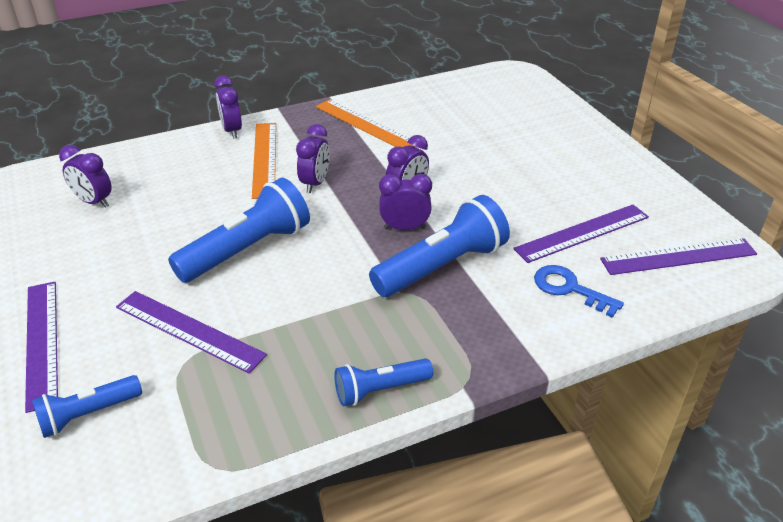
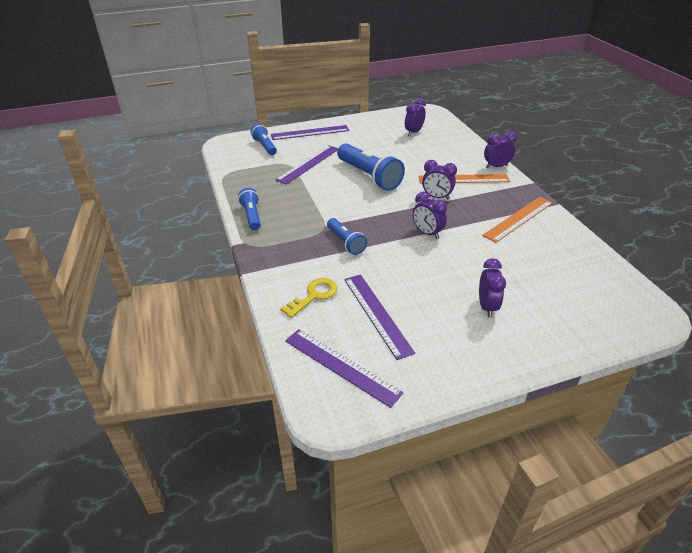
camera: 95 degrees right, 0 degrees up
blue flashlight [369,195,510,297] -> blue flashlight [327,218,367,255], size x0.57
purple clock [379,174,432,230] -> purple clock moved to [479,258,506,318]
blue key [534,265,624,318] -> yellow key [280,278,338,318]
purple ruler [600,238,757,275] -> purple ruler turned 45 degrees counterclockwise [285,329,403,408]

